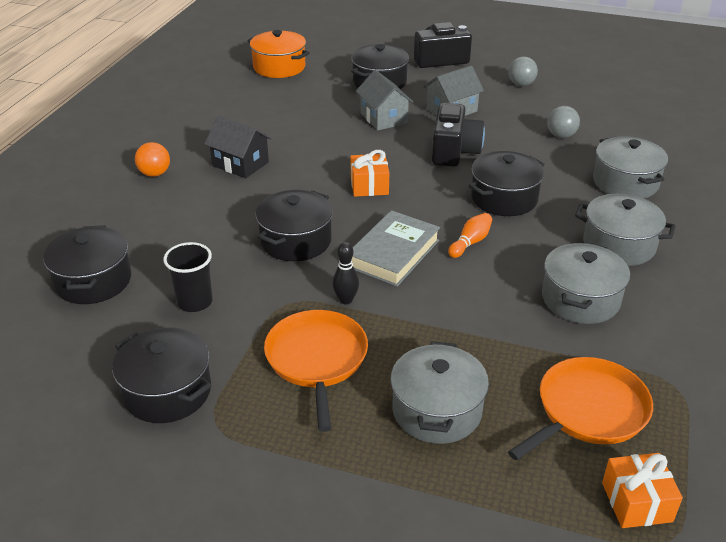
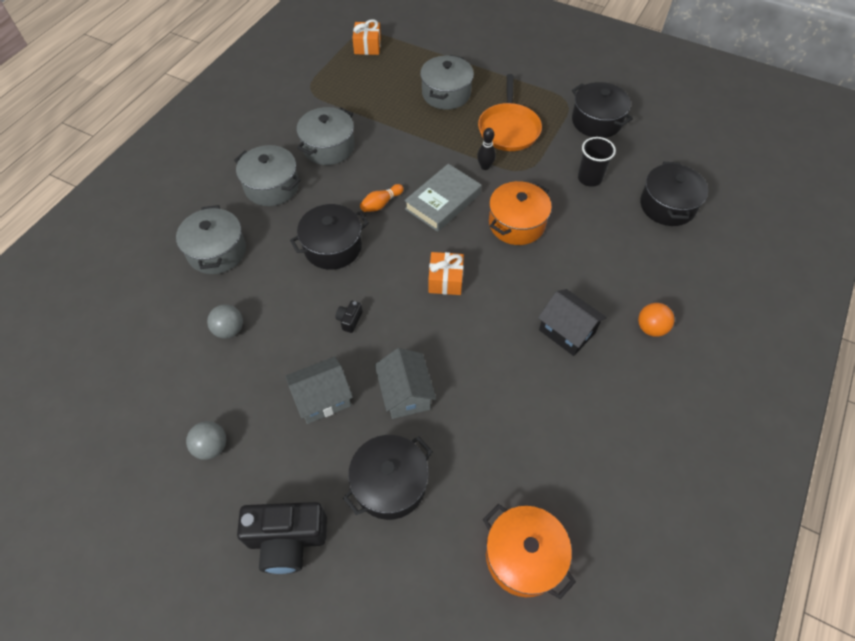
camera: 170 degrees left, 20 degrees up
black pot [256,190,333,261] -> orange pot [489,181,552,245]
black camera [432,103,485,167] -> black camera [336,301,363,333], size x0.43
orange pan [508,357,653,461] -> none

